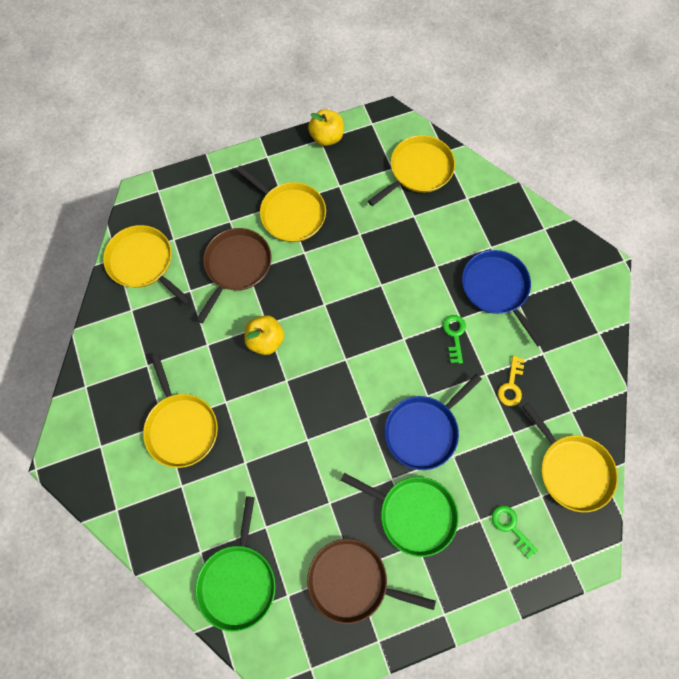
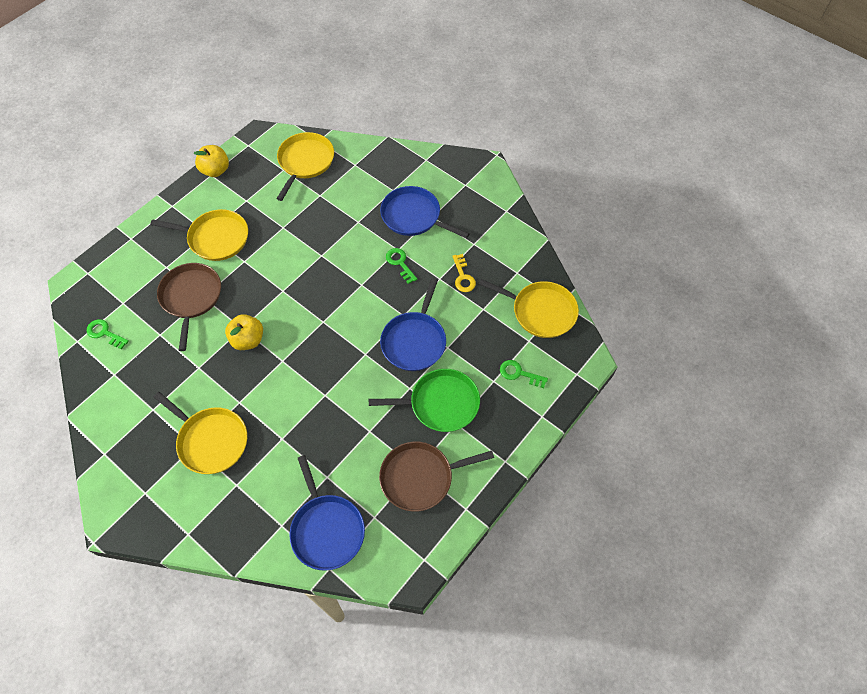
camera: 30 degrees left, 10 degrees down
yellow pan [103,225,191,305] -> green key [87,319,129,350]
green pan [195,496,276,632] -> blue pan [289,455,365,571]

